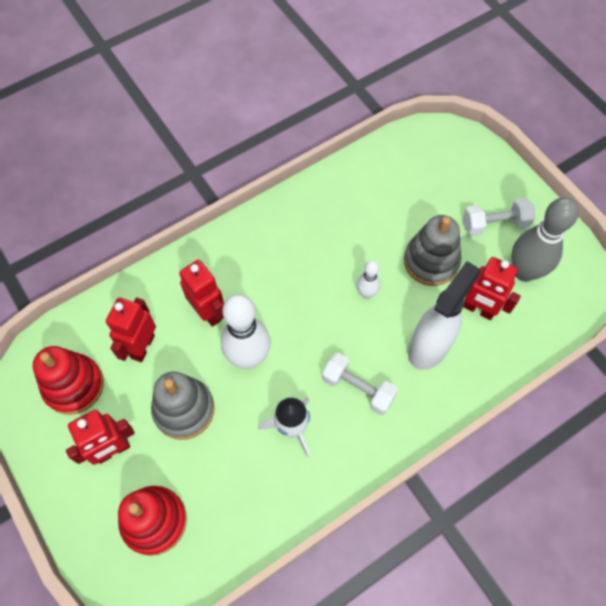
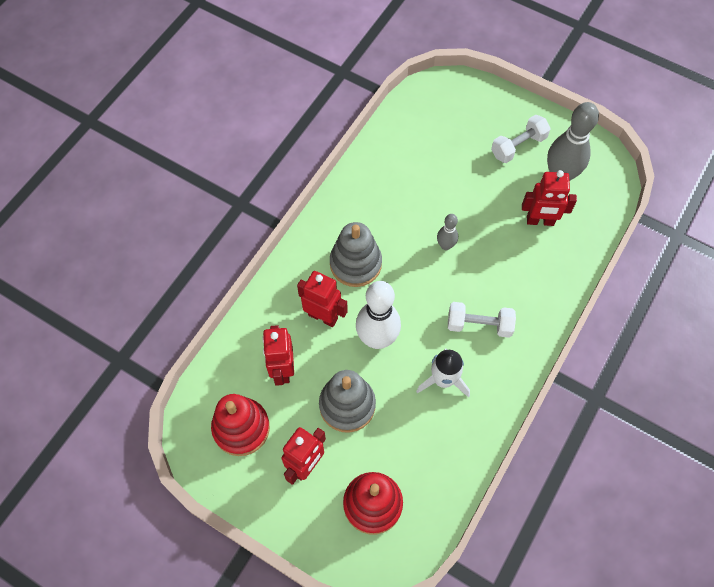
camera: 25 degrees left, 0 degrees up
white bowling pin [357,260,380,299] -> grey bowling pin [437,214,458,250]
grey stacking toy [404,215,462,286] -> grey stacking toy moved to [330,222,382,287]
white spray bottle [408,261,480,370] -> none

